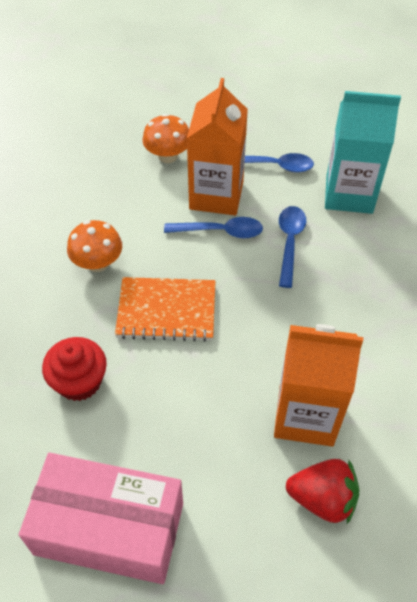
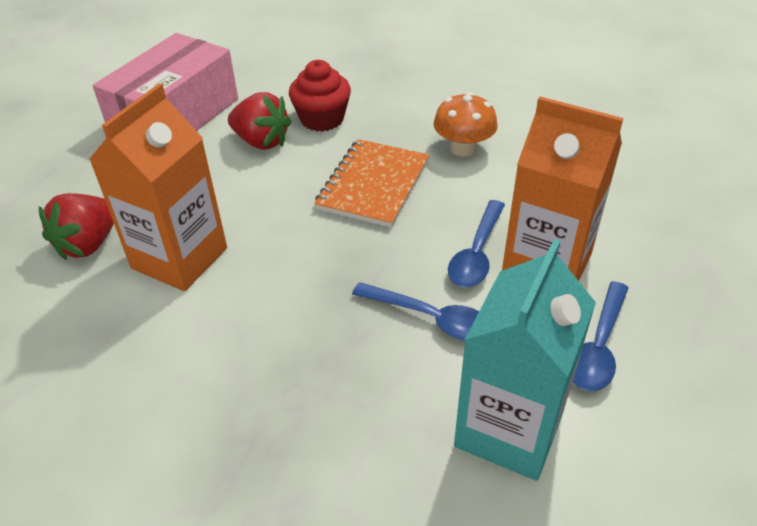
camera: 110 degrees right, 10 degrees down
orange mushroom [142,114,189,163] -> none
none -> red strawberry [228,92,292,150]

